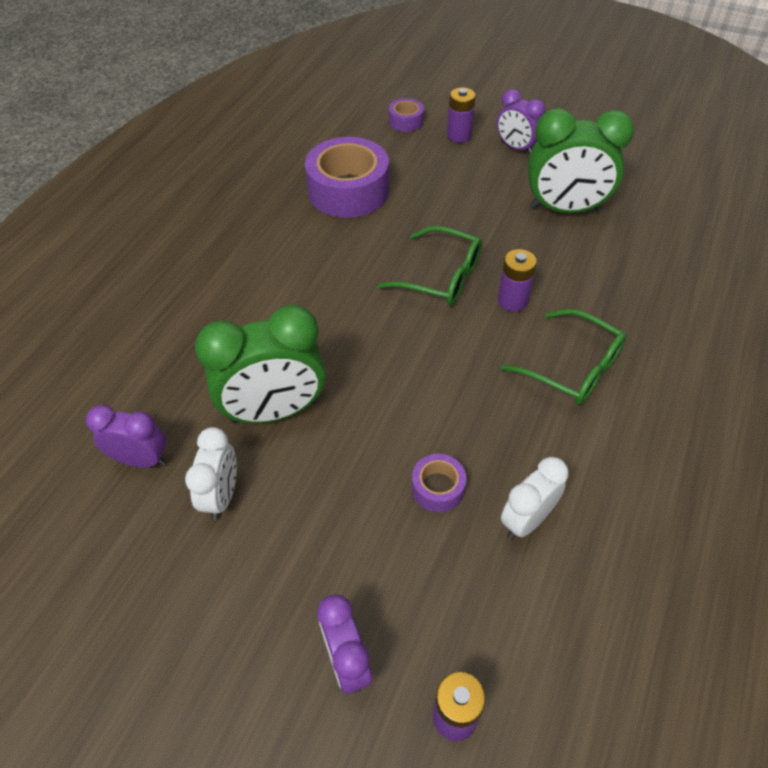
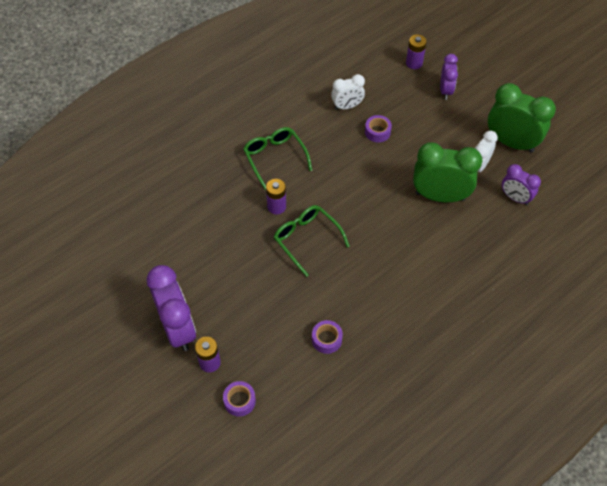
camera: 155 degrees left, 5 degrees up
purple tape [305,137,389,218] -> purple tape [312,320,343,354], size x0.47
purple clock [497,89,546,155] -> purple clock [147,265,196,351], size x1.74
green clock [528,108,634,213] -> green clock moved to [488,83,556,153]

